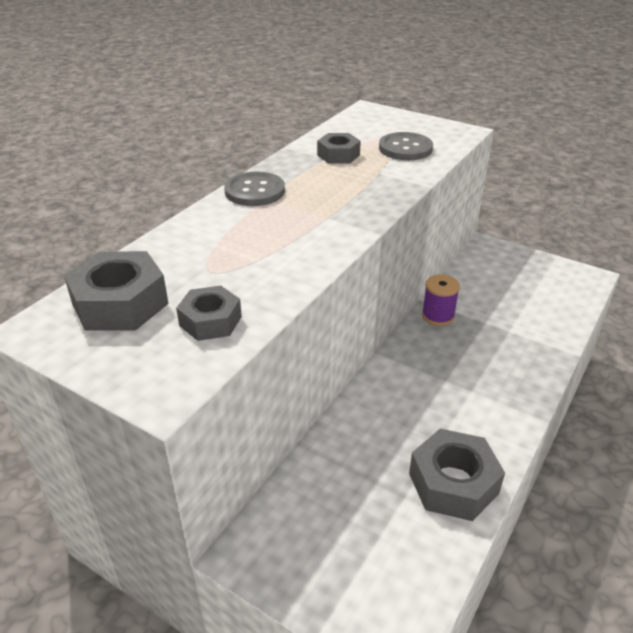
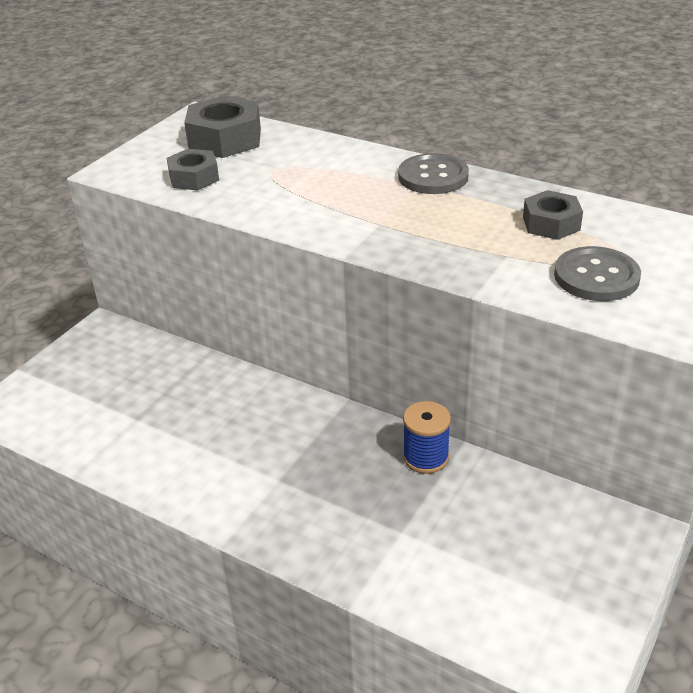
camera: 90 degrees right, 0 degrees up
grey nut [409,429,505,521] -> none
purple spool [422,274,460,326] -> blue spool [403,401,451,474]

